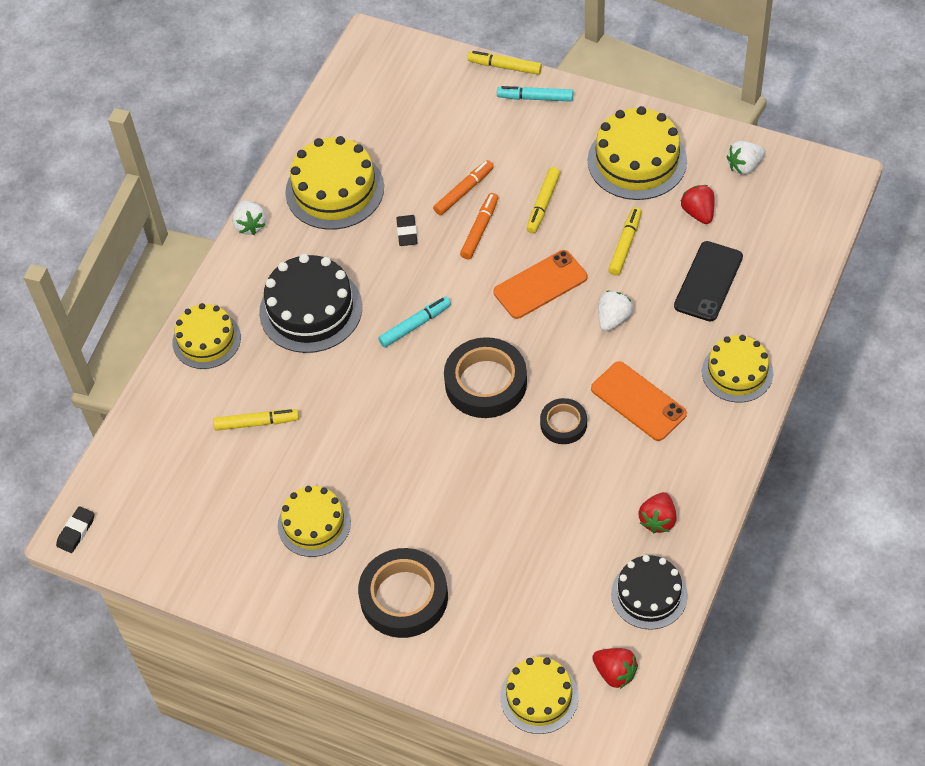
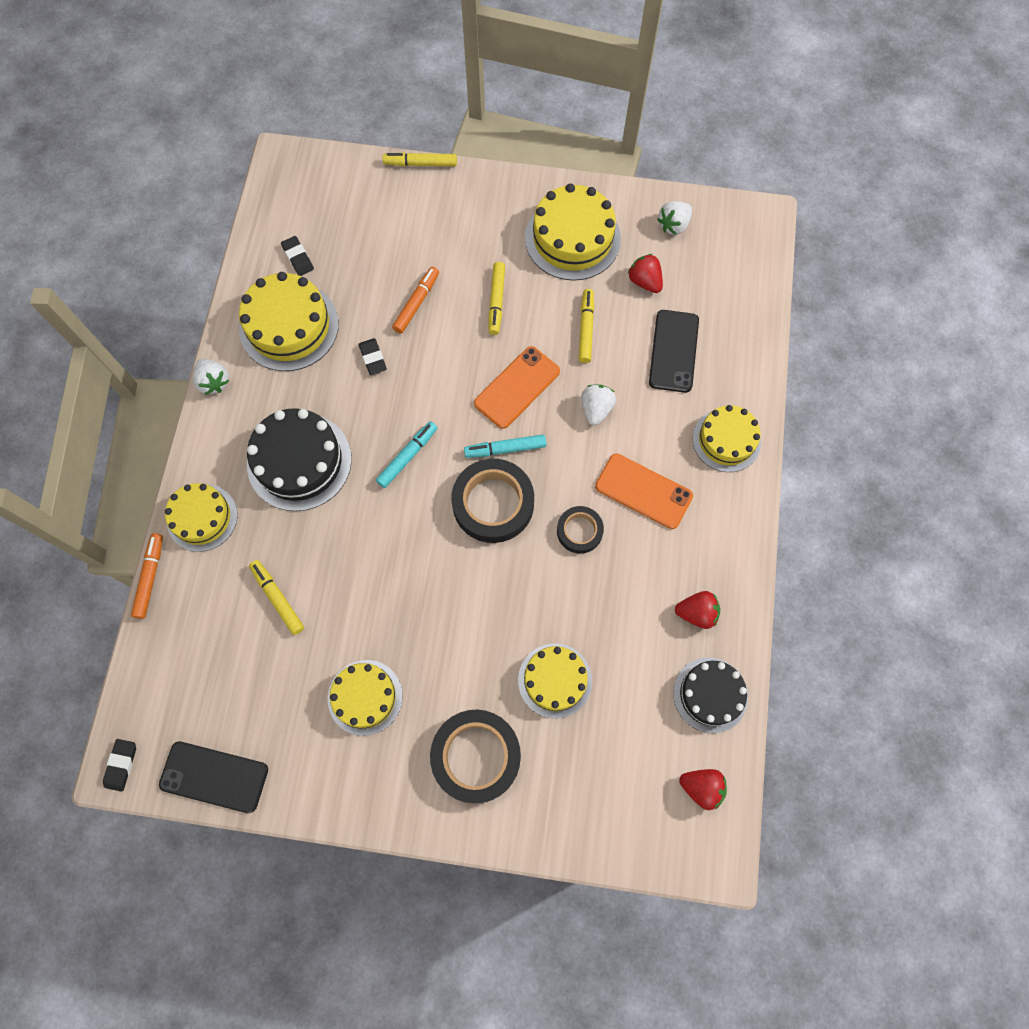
camera: 20 degrees left, 15 degrees up
yellow marker [213,409,299,431] -> yellow marker turned 105 degrees counterclockwise [249,560,304,635]
orange marker [460,193,498,259] -> orange marker moved to [131,533,163,619]
turquoise marker [497,86,573,102] -> turquoise marker moved to [464,434,546,458]
yellow cake [500,657,578,734] -> yellow cake moved to [518,644,592,719]
red strawberry [638,492,676,534] -> red strawberry turned 90 degrees counterclockwise [675,591,720,629]
none -> black phone [159,741,268,813]
none -> black eraser [281,236,314,276]

